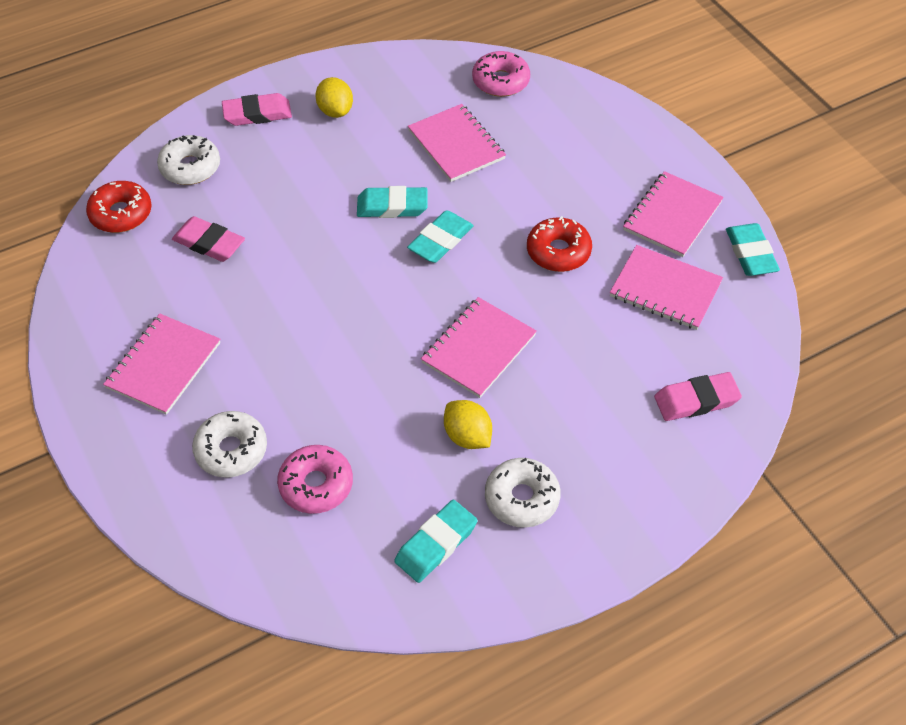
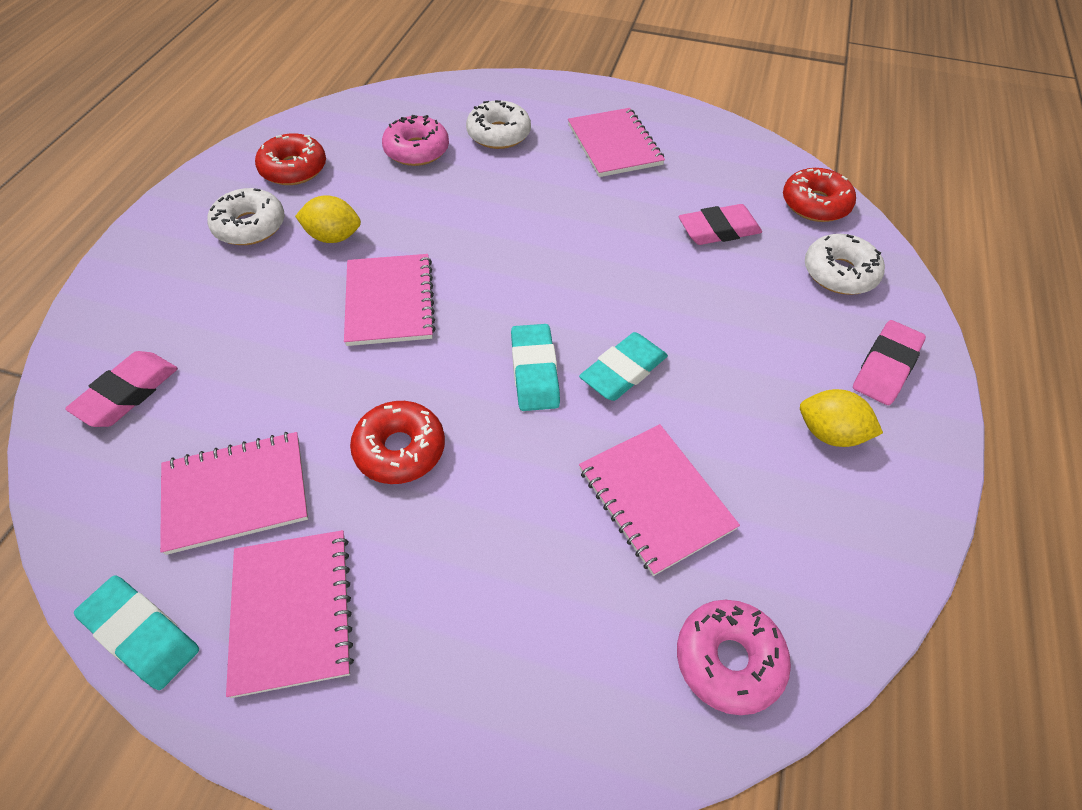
camera: 135 degrees right, 0 degrees up
turquoise eraser [394,500,478,583] -> red donut [255,133,326,185]
pink notebook [408,104,506,182] -> pink notebook turned 45 degrees clockwise [579,424,740,576]

